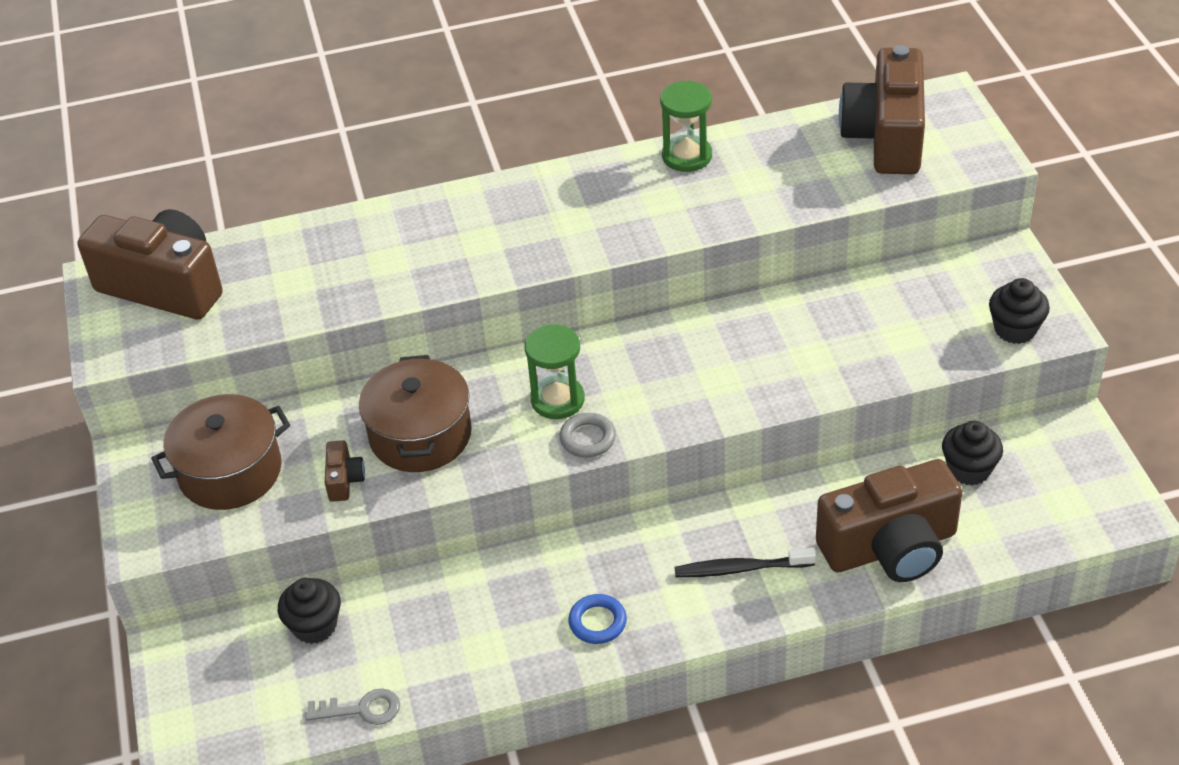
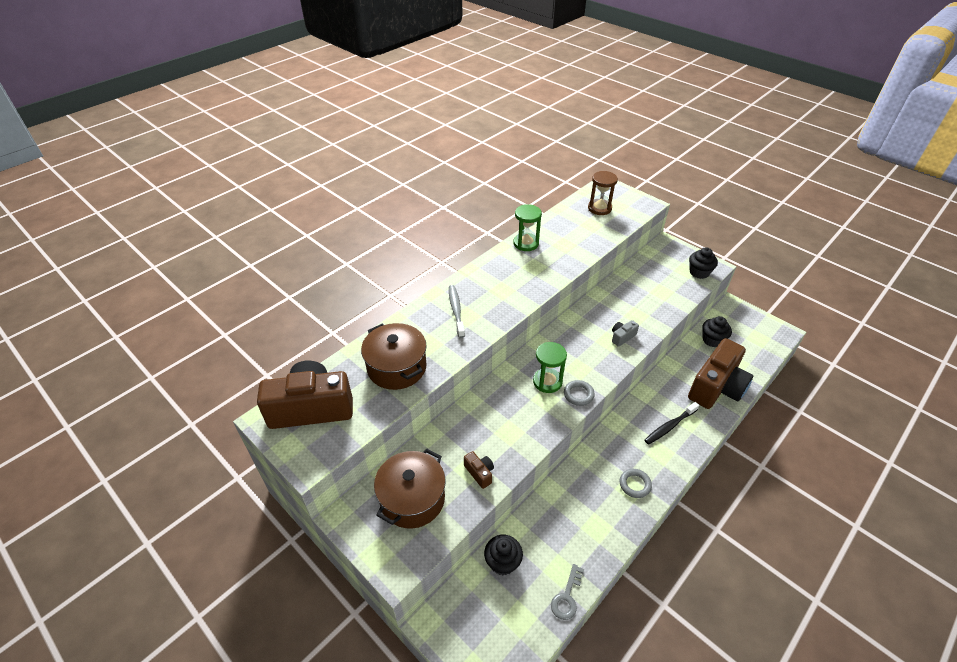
camera: 35 degrees left, 0 degrees up
grey key [305,688,400,725] -> grey key turned 150 degrees clockwise [551,564,584,620]
brown pot [359,355,472,472] -> brown pot moved to [361,323,427,390]
blue ring [568,594,627,644] -> grey ring [620,469,652,498]
brown camera [839,45,925,174] -> brown hourglass [588,171,618,215]
none -> grey toothbrush [449,285,465,338]
none -> grey camera [612,320,639,347]

